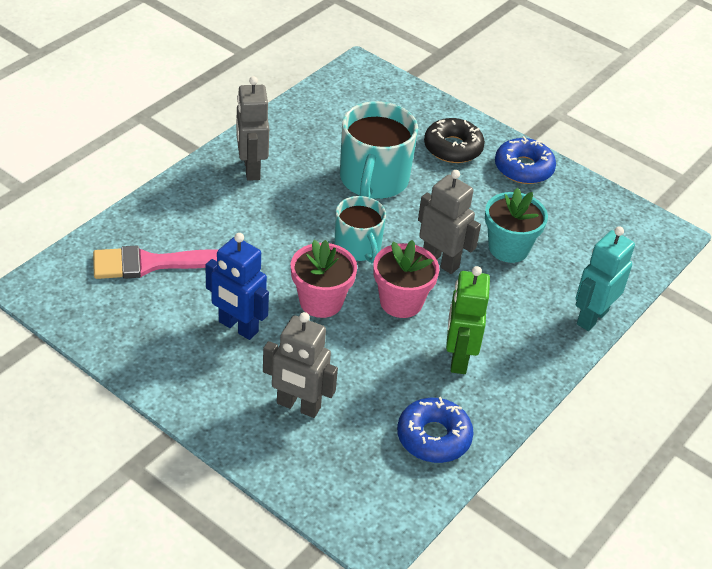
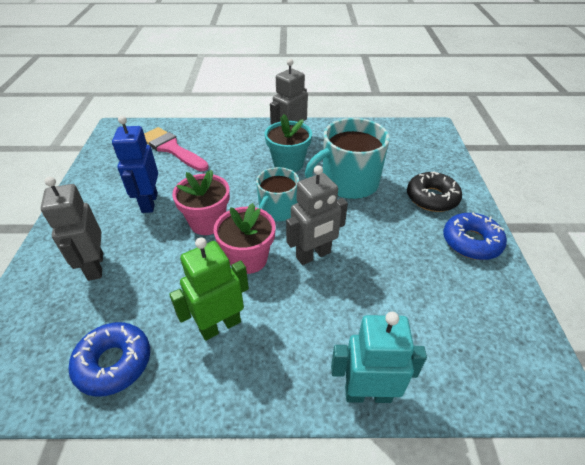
camera: 55 degrees right, 0 degrees up
grey robot [418,170,481,274] -> grey robot turned 60 degrees clockwise [286,165,348,265]
turquoise flower pot [485,188,548,263] -> turquoise flower pot moved to [265,114,312,172]

